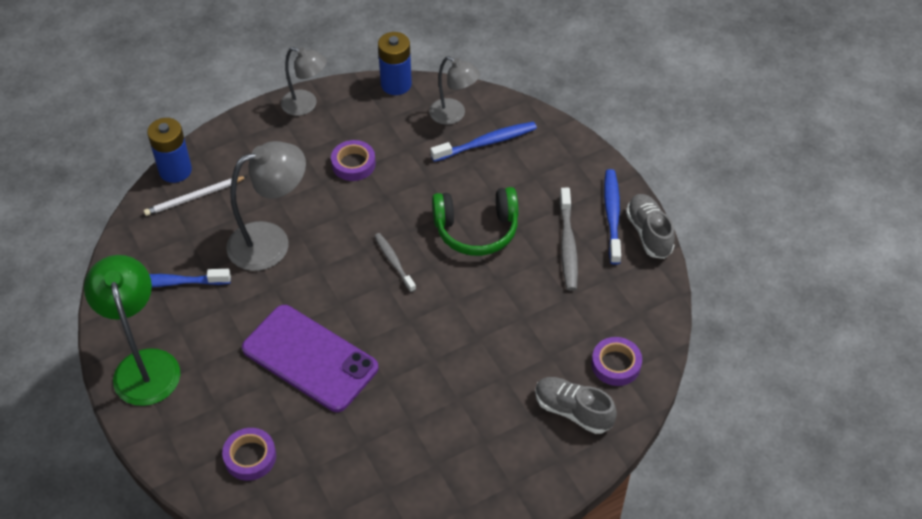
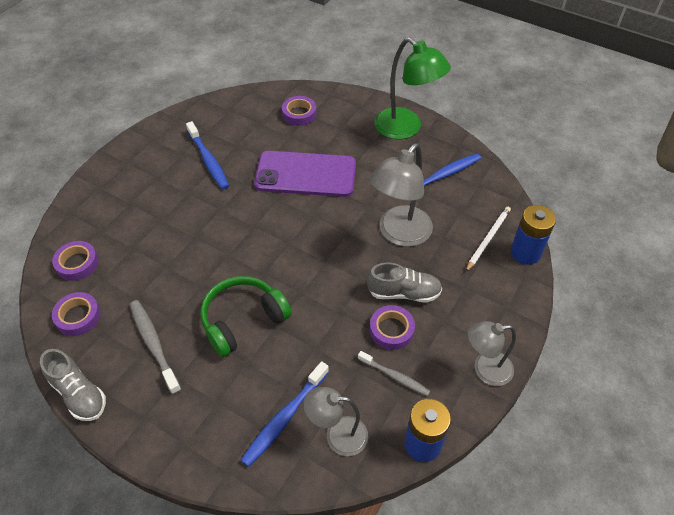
camera: 150 degrees right, 0 degrees up
grey toothbrush [374,233,416,292] -> grey toothbrush moved to [358,351,430,396]
grey shoe [535,377,617,434] -> grey shoe moved to [367,262,442,303]
blue toothbrush [604,169,621,265] -> blue toothbrush moved to [186,121,229,190]
none -> purple tape [52,292,101,336]

